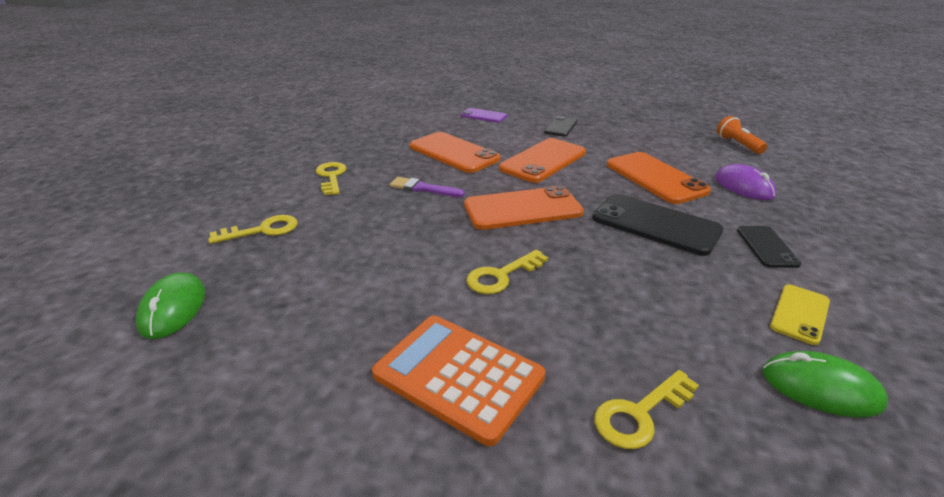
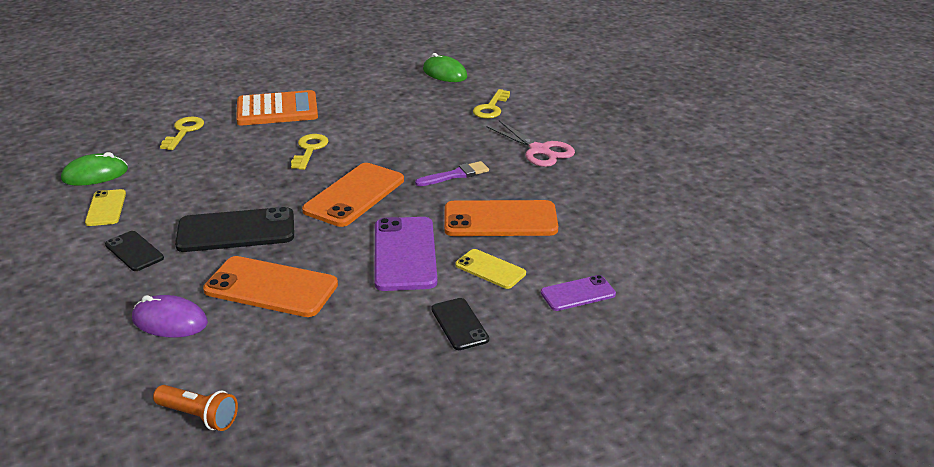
camera: 135 degrees right, 0 degrees up
yellow key [316,162,347,195] -> pink scissors [487,120,575,167]
orange phone [499,138,586,183] -> purple phone [374,217,438,291]
none -> yellow phone [455,249,526,289]

